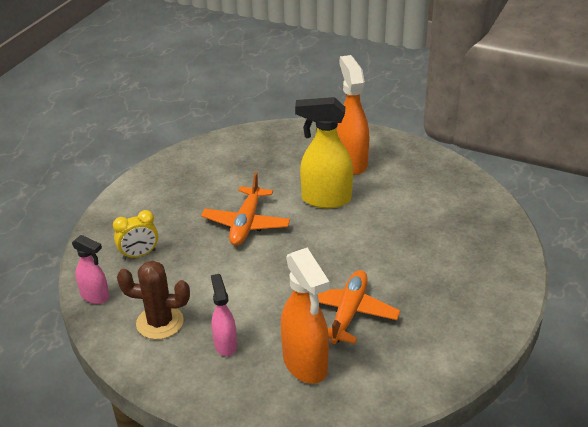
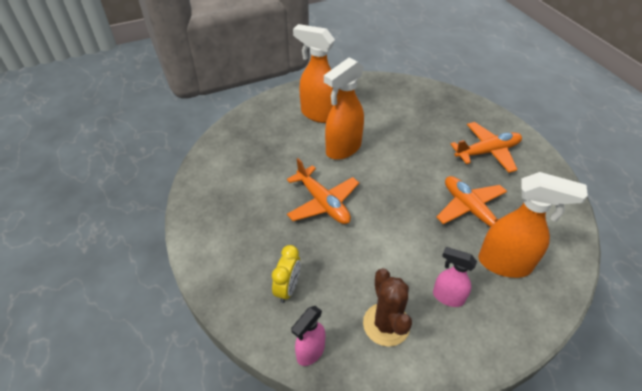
camera: 50 degrees left, 10 degrees up
pink spray bottle [72,235,109,304] -> pink spray bottle turned 150 degrees clockwise [291,306,326,366]
brown cactus [117,260,190,339] -> brown cactus turned 60 degrees counterclockwise [363,268,412,347]
yellow spray bottle [295,97,353,208] -> orange spray bottle [324,57,364,160]
none -> orange plane [450,122,522,173]

